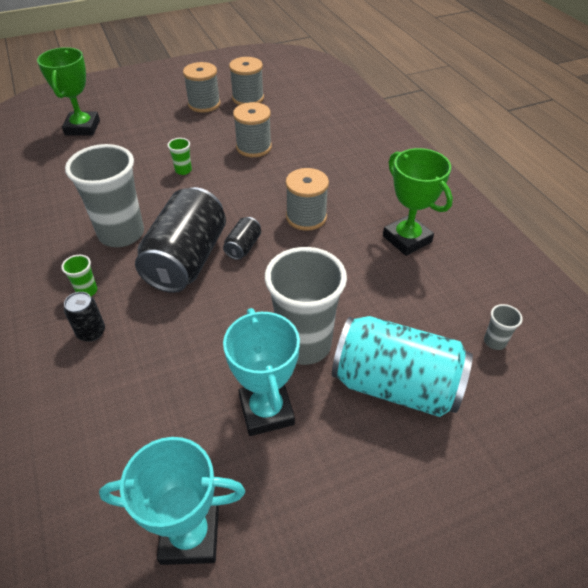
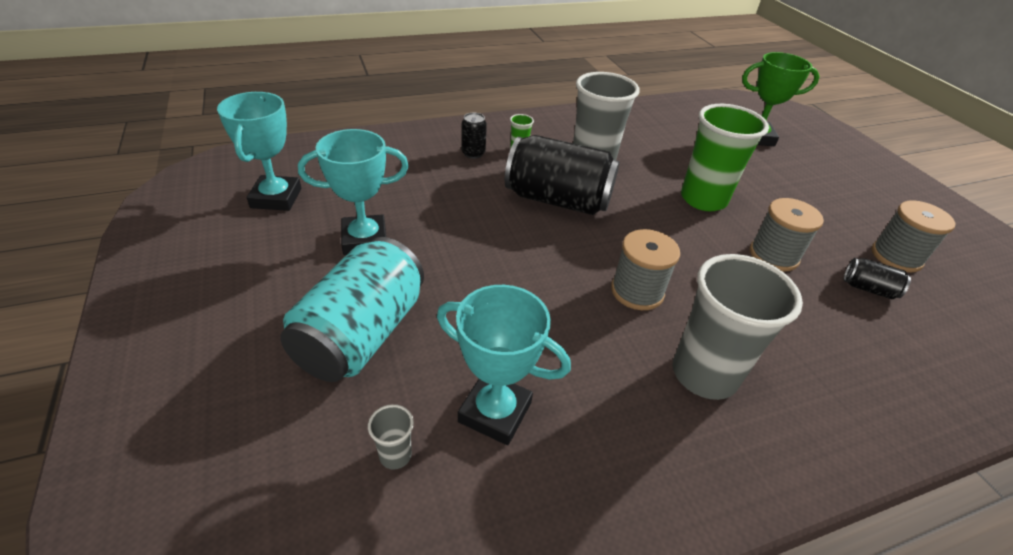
camera: 90 degrees right, 5 degrees down
green cup [167,138,192,175] -> green cup [681,104,769,211], size x2.43
grey spool [183,62,220,113] -> none
black can [223,217,261,260] -> black can moved to [844,258,911,299]
grey cup [265,247,347,365] -> grey cup moved to [673,254,803,400]
green trophy [383,148,453,256] -> none
none -> turquoise trophy [437,285,571,445]

